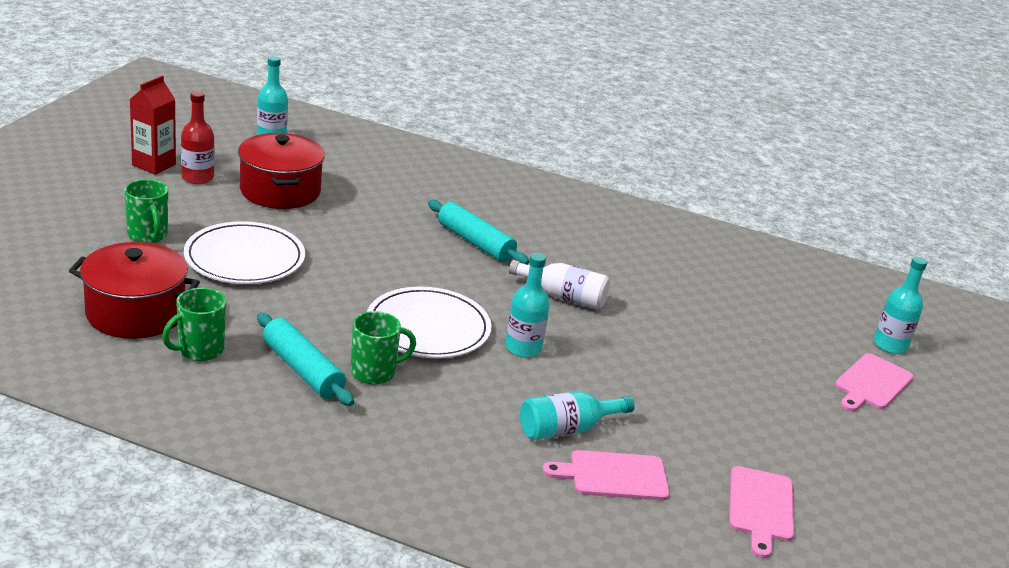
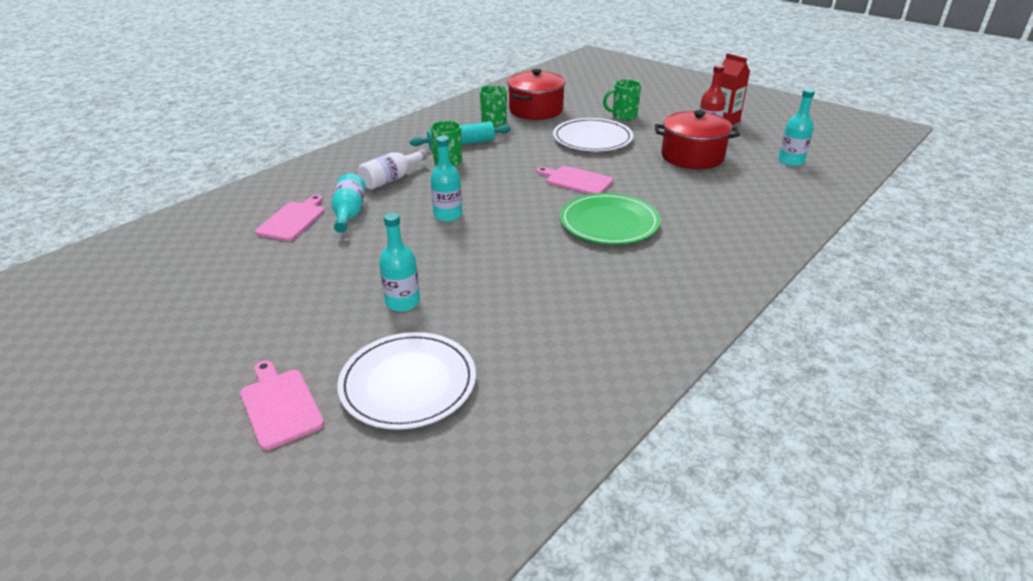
camera: 115 degrees right, 5 degrees up
white plate [367,286,492,358] -> white plate moved to [337,332,476,430]
turquoise rolling pin [428,200,529,265] -> green plate [560,193,660,245]
white bottle [509,260,610,310] -> white bottle moved to [358,149,427,190]
pink cutting board [729,466,794,558] -> pink cutting board moved to [536,166,613,194]
turquoise bottle [874,257,927,354] -> turquoise bottle moved to [379,213,420,312]

